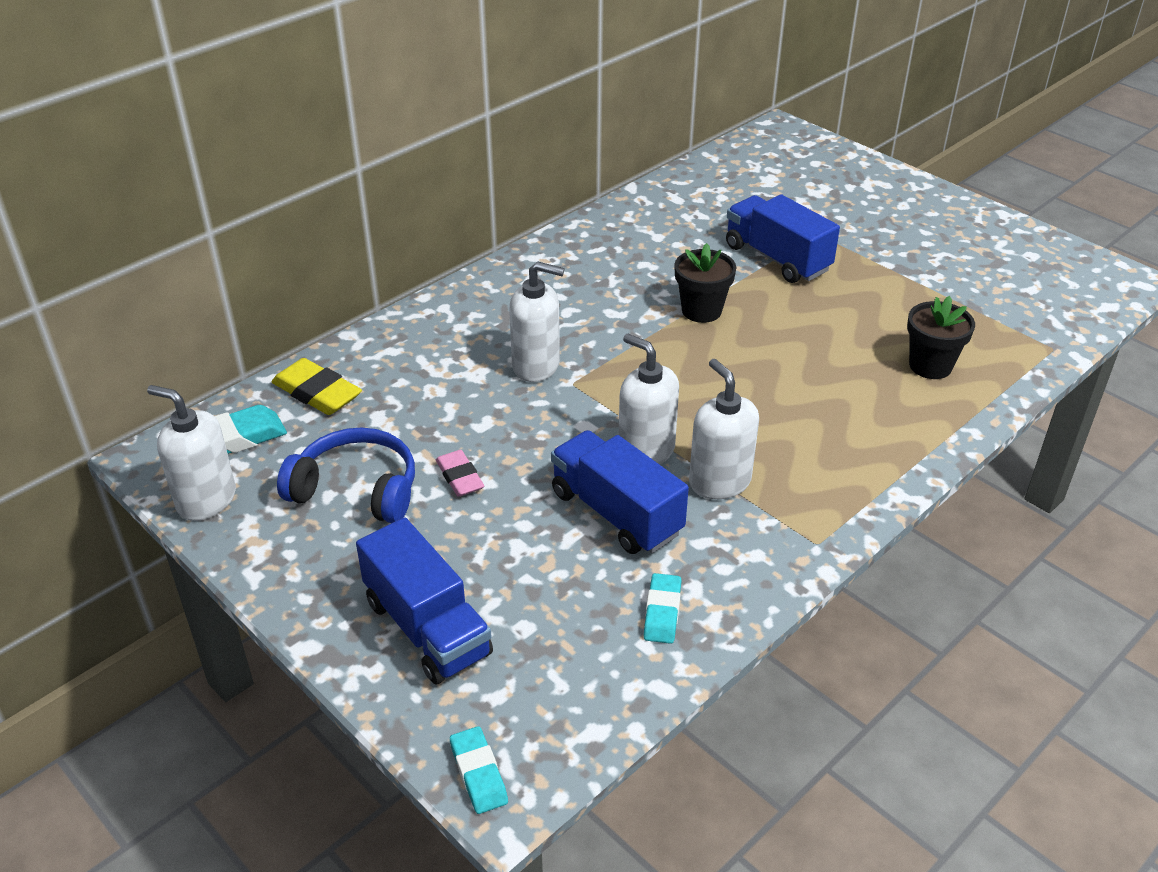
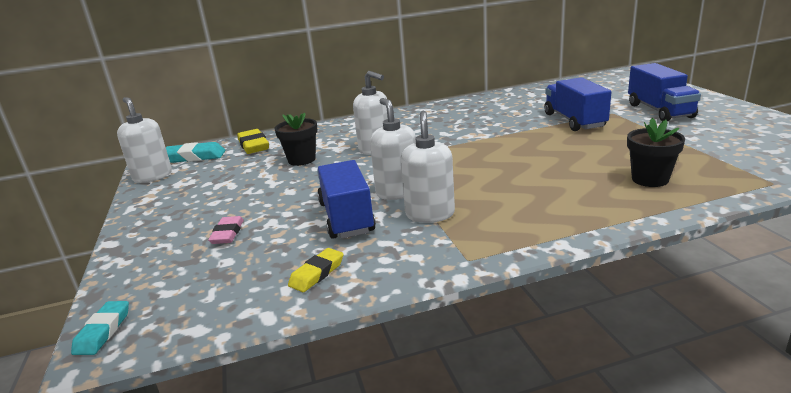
camera: 30 degrees right, 15 degrees down
blue headphones [277,428,415,523] -> none
blue truck [356,517,493,685] -> blue truck moved to [628,63,701,122]
pink eraser [436,450,484,497] -> pink eraser moved to [208,216,244,244]
turquoise eraser [644,573,681,644] -> yellow eraser [288,248,343,292]
black flower pot [674,243,736,323] -> black flower pot moved to [274,113,318,166]

